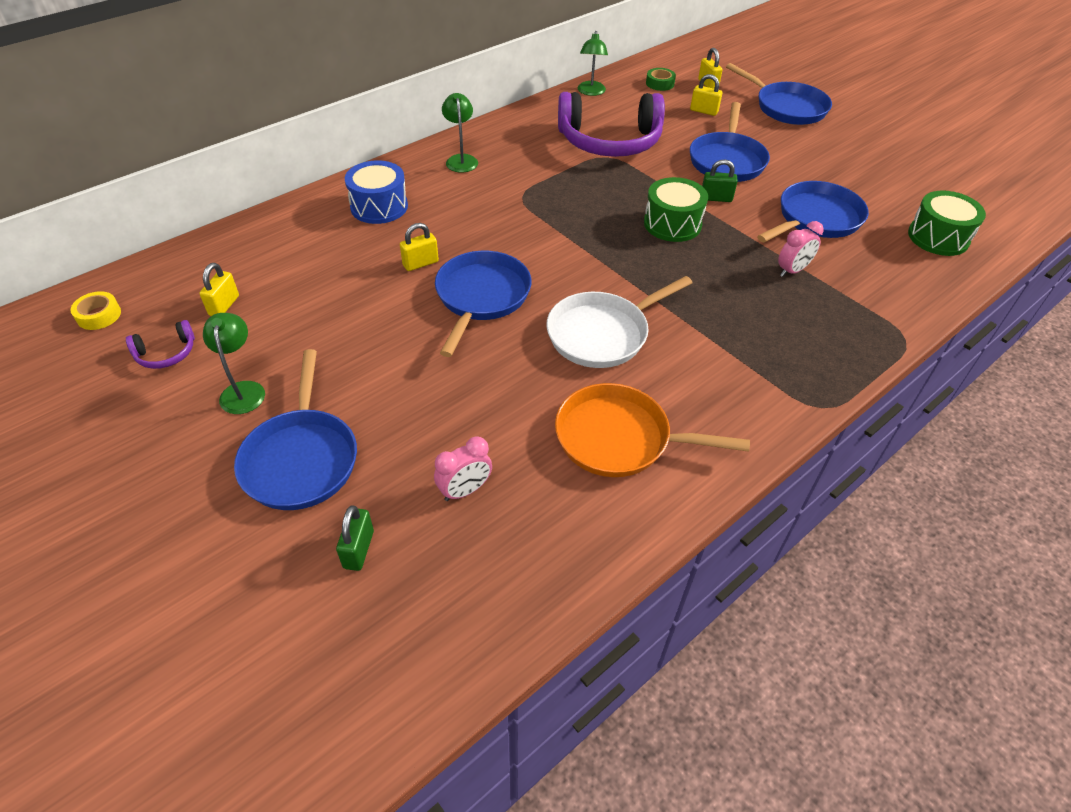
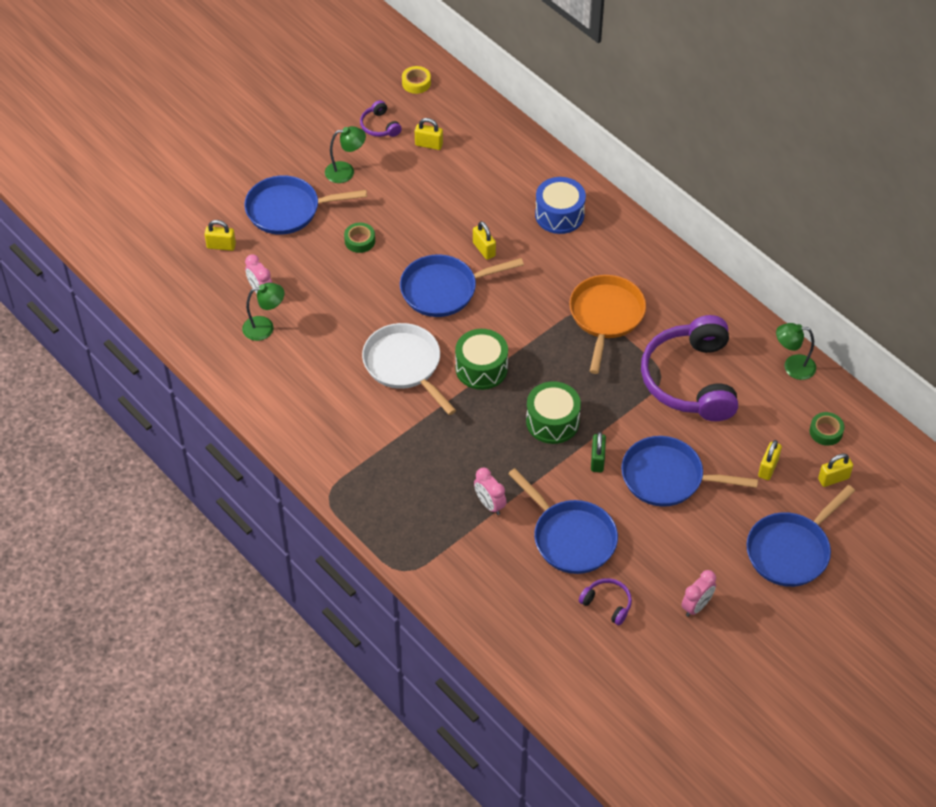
camera: 90 degrees right, 5 degrees up
green padlock [336,506,374,571] -> yellow padlock [205,220,236,251]
blue pan [435,251,532,357] -> blue pan turned 150 degrees clockwise [400,255,524,317]
green lamp [442,93,478,173] -> green lamp moved to [242,283,284,341]
orange pan [555,383,750,477] -> orange pan moved to [569,275,646,374]
green drum [908,190,986,256] -> green drum moved to [455,329,508,390]
none -> green tape [344,223,375,253]
none -> purple headphones [579,578,632,625]
none -> pink clock [681,570,716,617]

